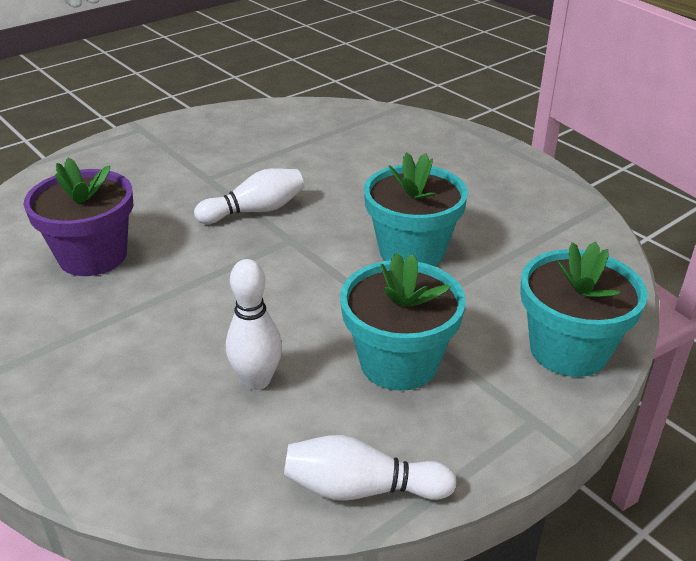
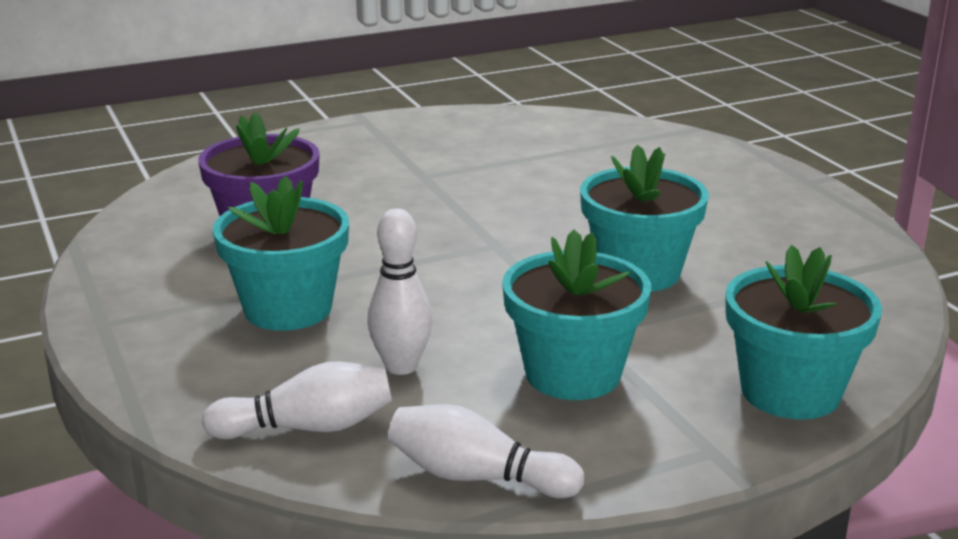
camera: 15 degrees right, 10 degrees down
white bowling pin [194,168,304,224] -> white bowling pin moved to [202,362,392,439]
none -> turquoise flower pot [212,176,349,331]

